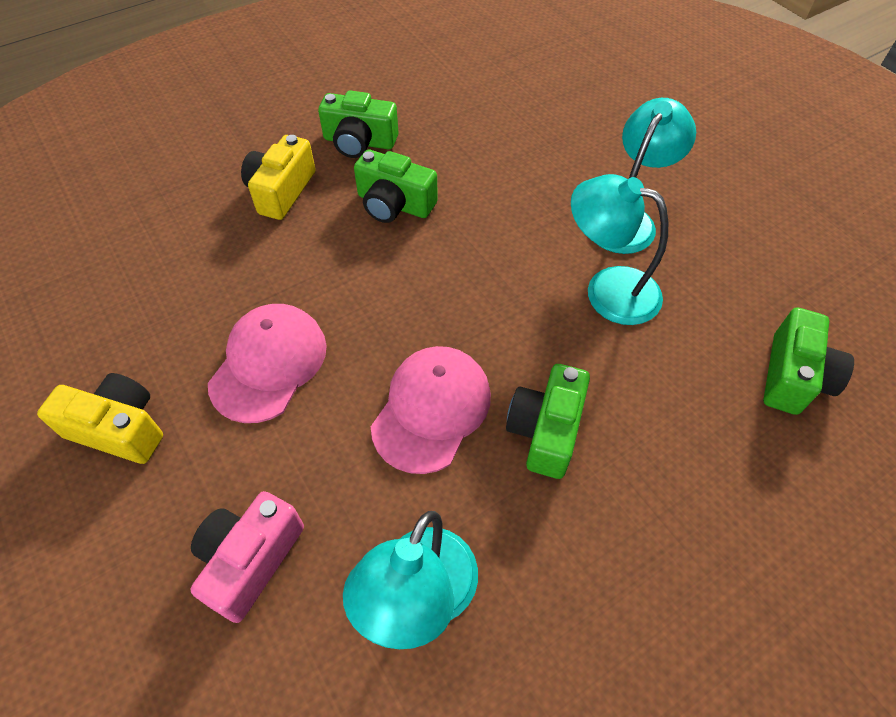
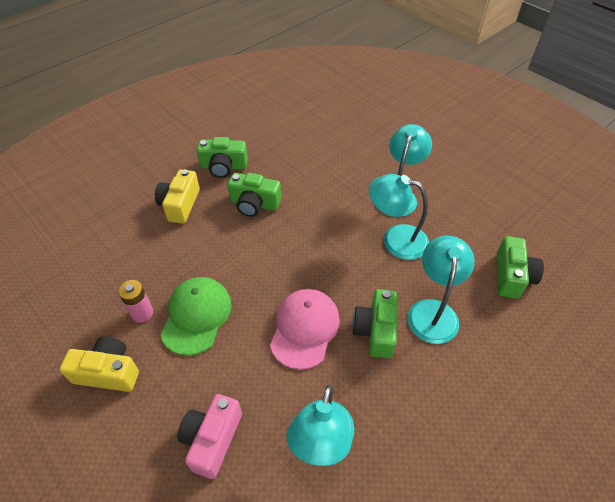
camera: 10 degrees left, 5 degrees down
pink cap [208,304,327,423] -> green cap [161,277,232,356]
none -> pink battery [118,280,153,323]
none -> turquoise lamp [407,236,474,344]

